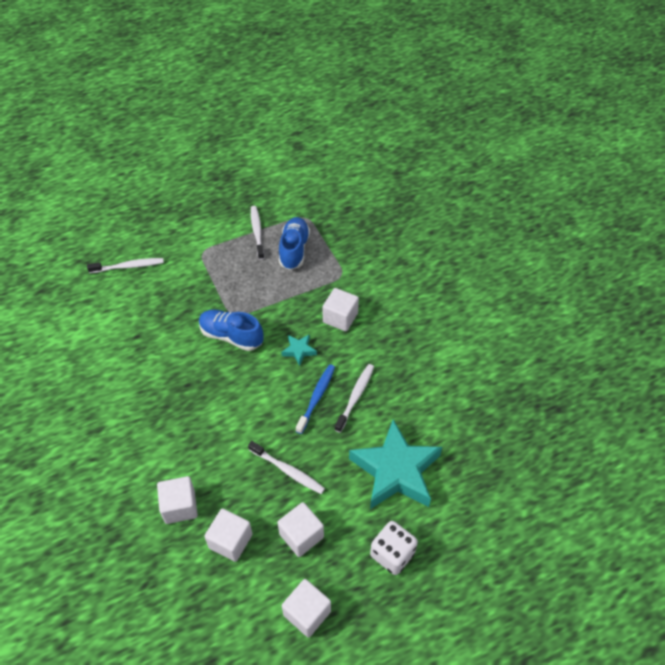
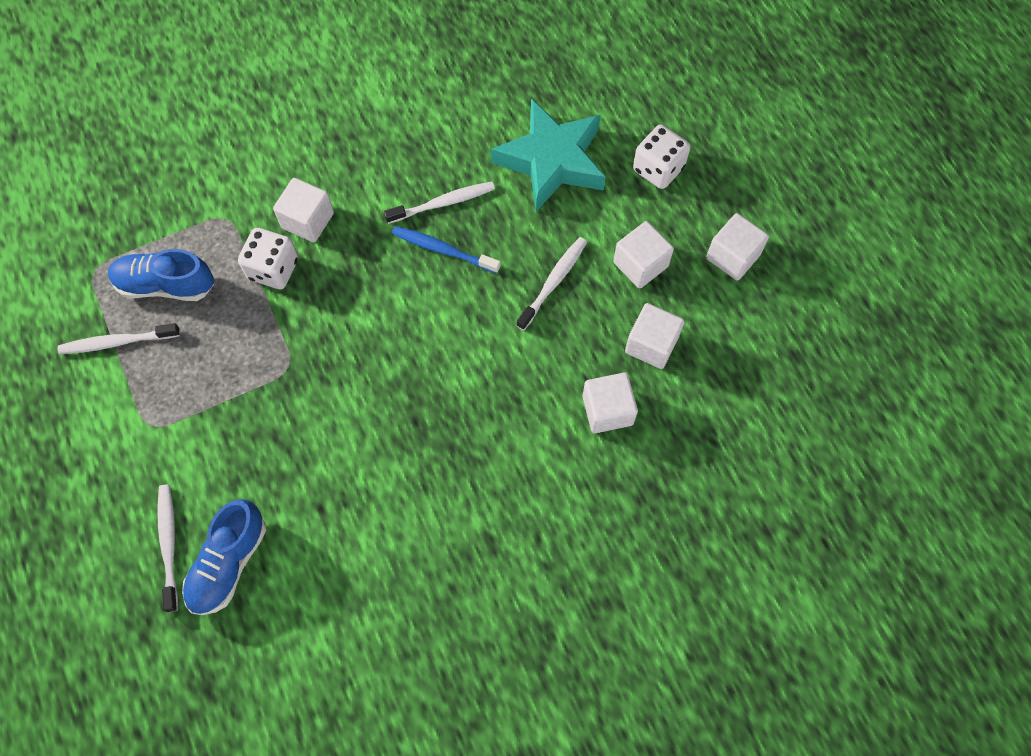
camera: 90 degrees left, 15 degrees up
blue shoe [199,310,264,351] -> blue shoe moved to [182,499,266,615]
turquoise star [281,334,317,366] -> none
white toothbrush [334,364,374,433] -> white toothbrush turned 135 degrees clockwise [384,182,495,224]
none -> white dice [238,228,298,289]

